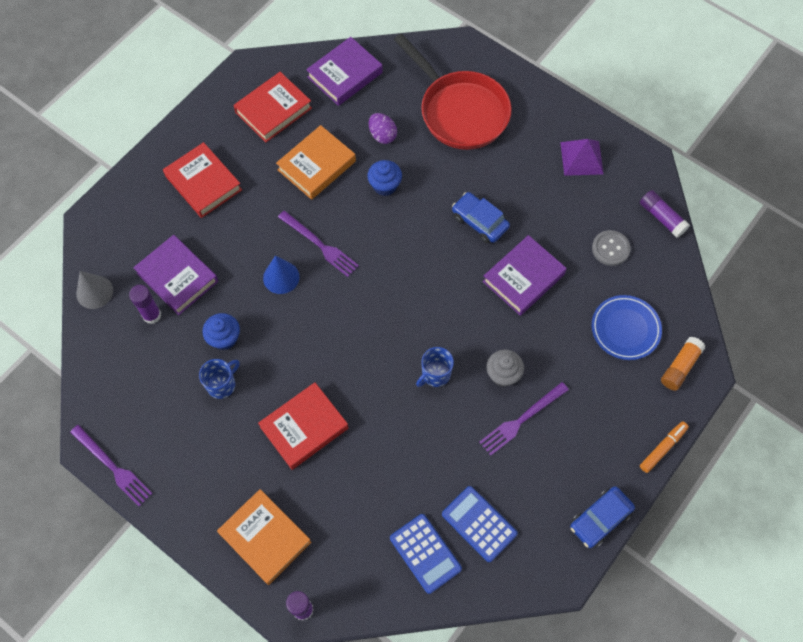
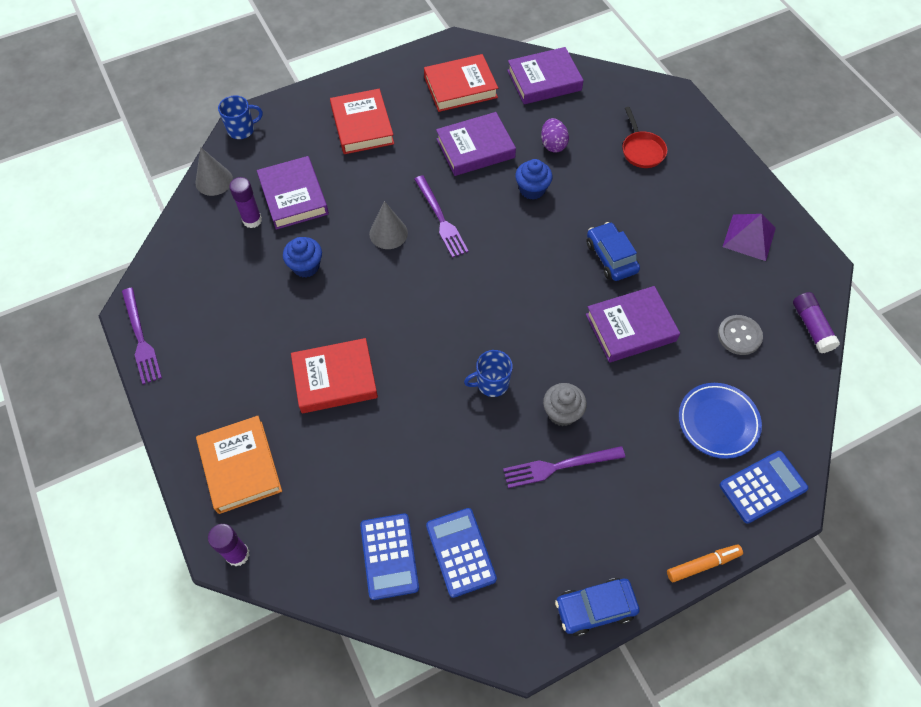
camera: 25 degrees right, 5 degrees down
blue mug [199,359,240,399] -> blue mug moved to [218,95,263,139]
blue cone [263,255,300,294] -> grey cone [369,201,408,249]
orange book [276,125,356,200] -> purple book [436,112,516,176]
red pan [394,33,512,150] -> red pan [622,107,667,168], size x0.46
orange glue stick [661,337,705,391] -> blue calculator [719,451,808,524]

